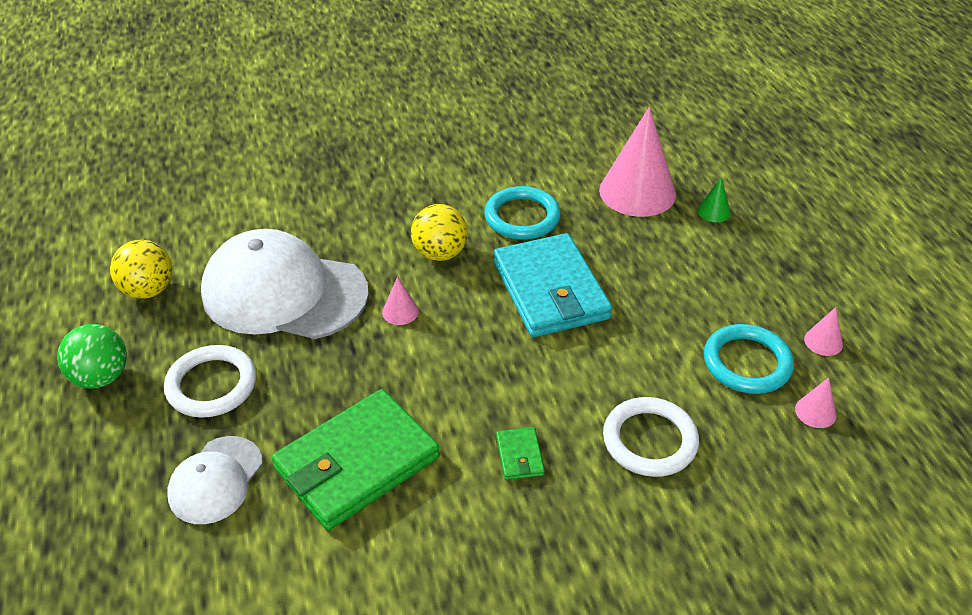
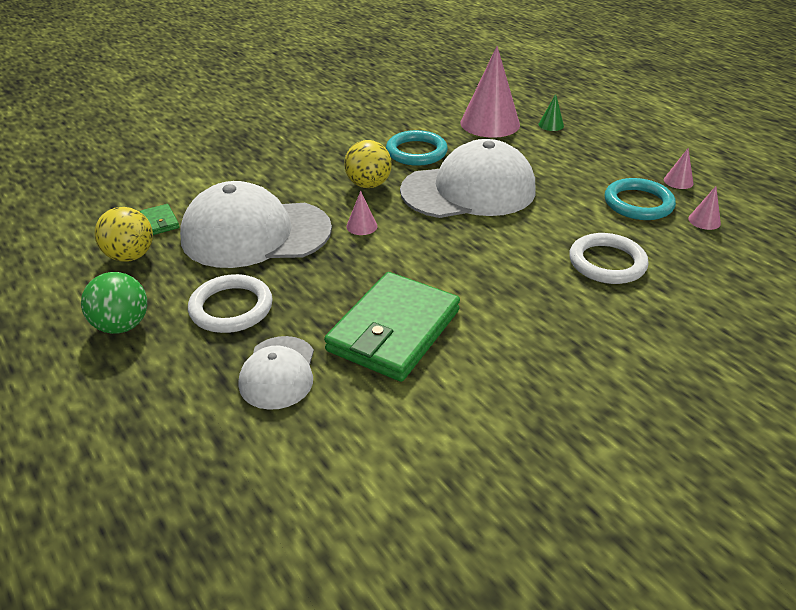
camera: 20 degrees left, 5 degrees down
turquoise wallet [493,233,612,337] -> white cap [400,139,536,218]
green wallet [496,427,545,480] -> green wallet moved to [139,204,180,235]

